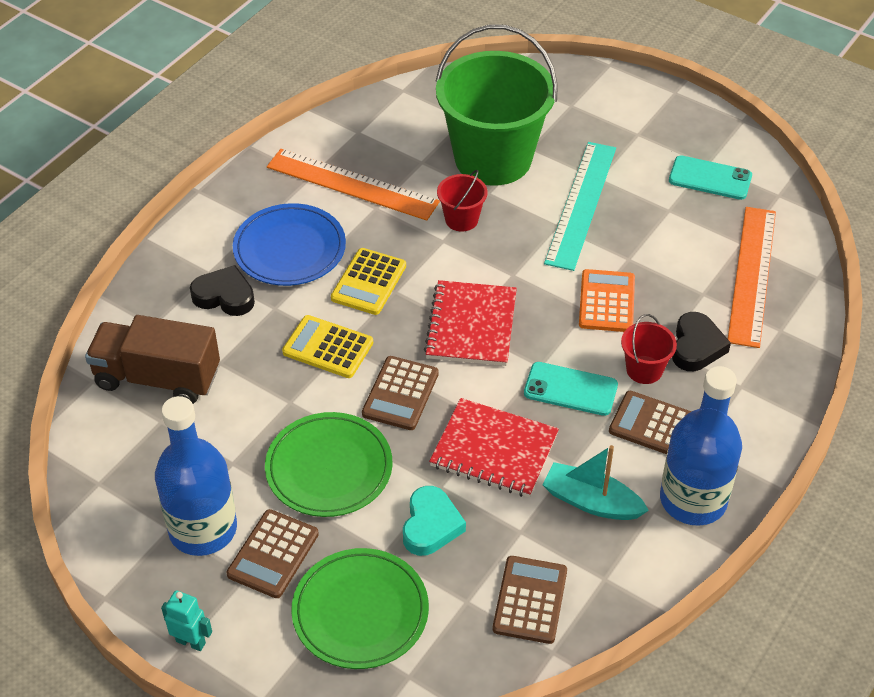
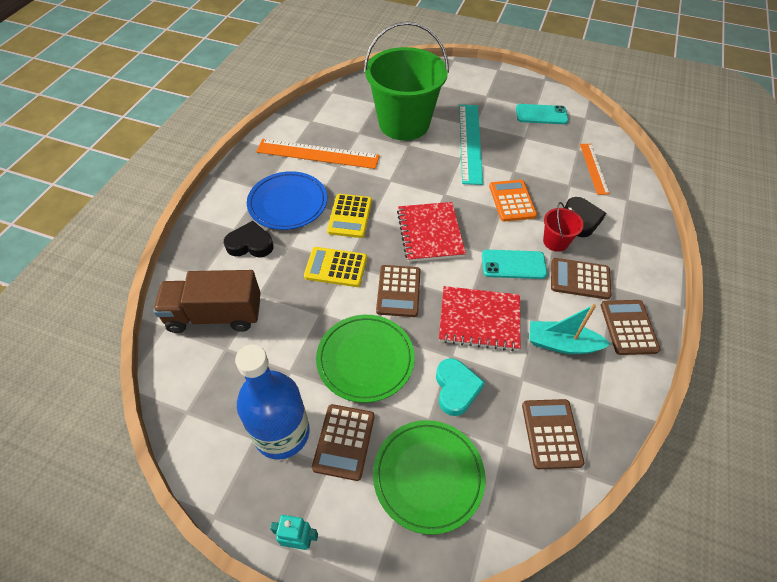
camera: 15 degrees left, 5 degrees up
red bucket [437,170,487,231] -> none
blue bottle [660,366,742,526] -> brown calculator [601,300,661,355]
orange ruler [728,207,776,348] -> orange ruler [580,144,610,195], size x0.59

